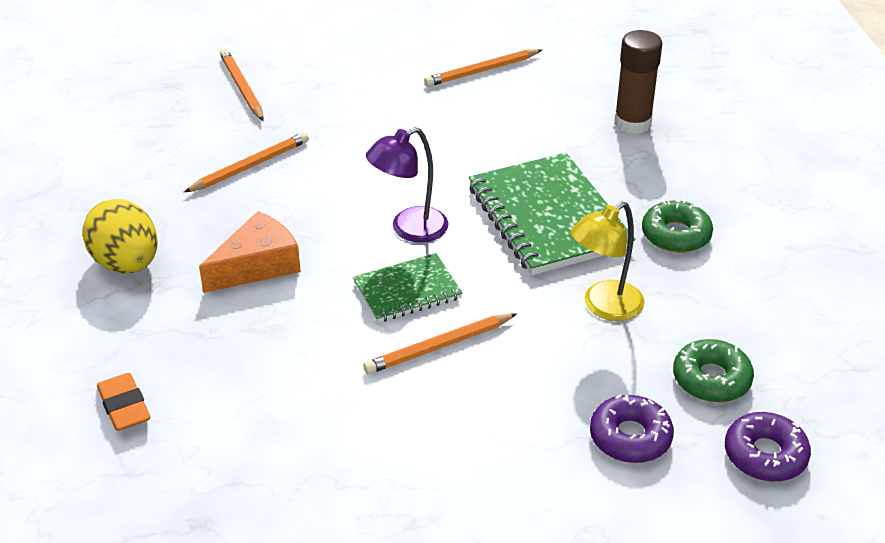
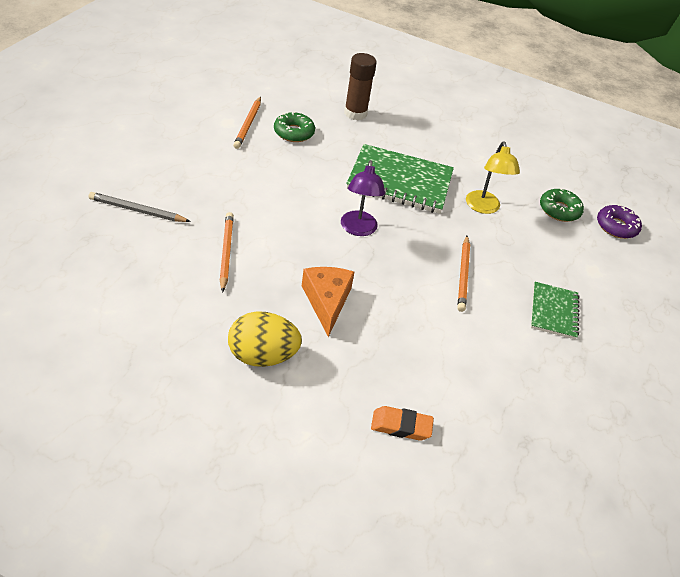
camera: 60 degrees left, 5 degrees up
orange pencil [220,49,264,121] -> grey pencil [89,192,191,222]
green notebook [353,253,463,323] -> green notebook moved to [531,282,580,339]
purple donut [590,395,674,463] -> none
green donut [642,199,713,253] -> green donut moved to [274,112,315,142]

